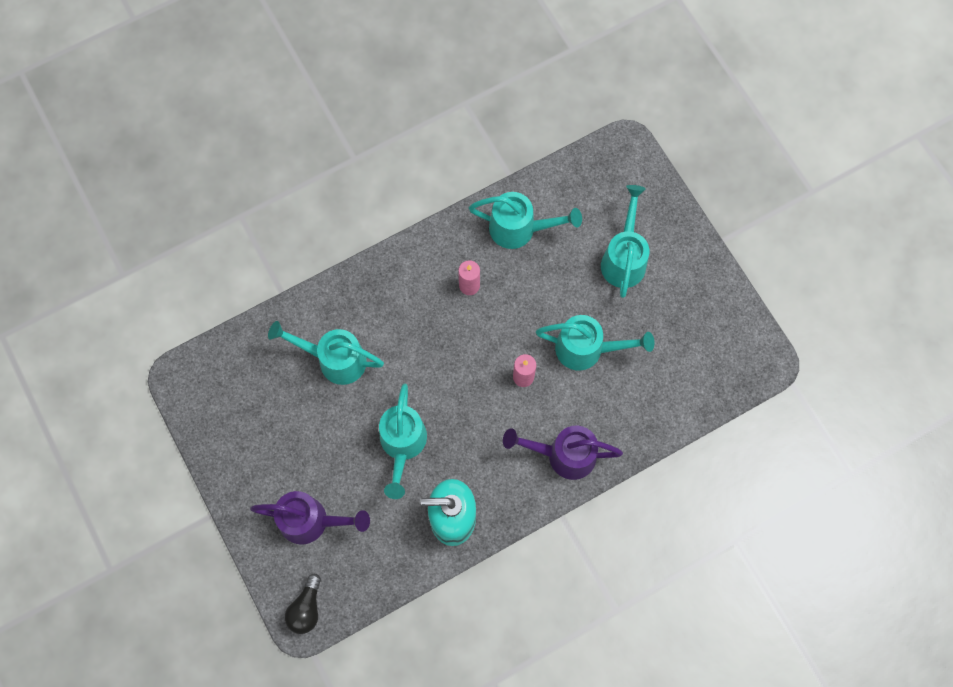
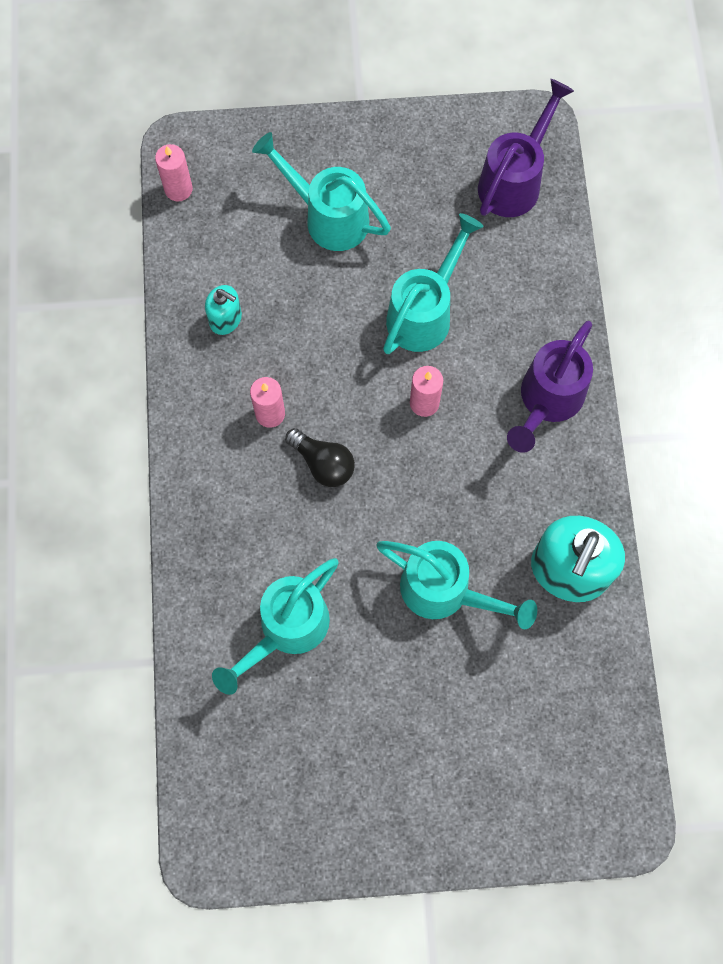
camera: 65 degrees left, 0 degrees up
purple watering can [250,491,370,544] -> purple watering can moved to [478,79,574,217]
black light bulb [285,574,321,634] -> black light bulb moved to [285,428,355,487]
turquoise watering can [469,192,582,249] -> turquoise soap dispenser [205,285,242,335]
none -> pink candle [155,144,193,201]

